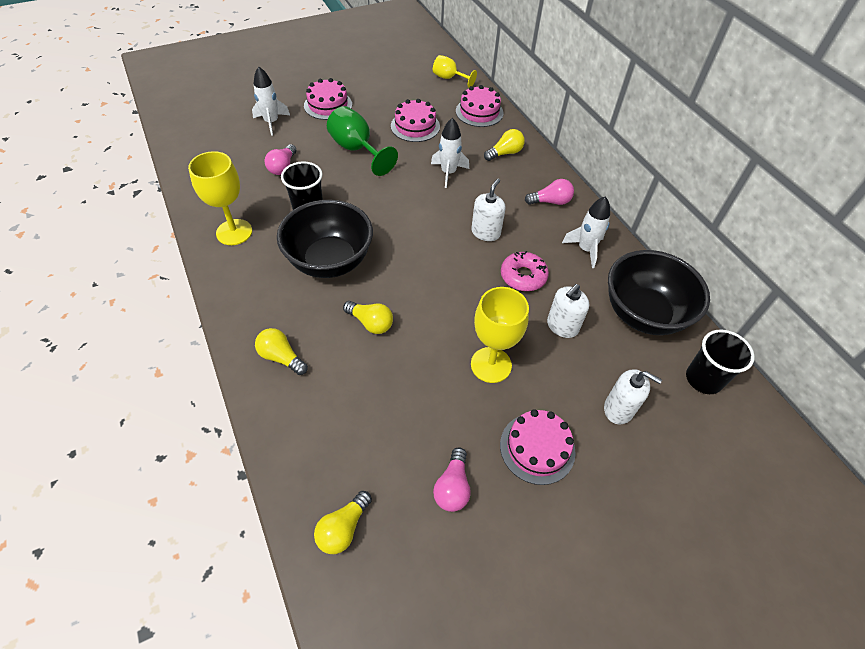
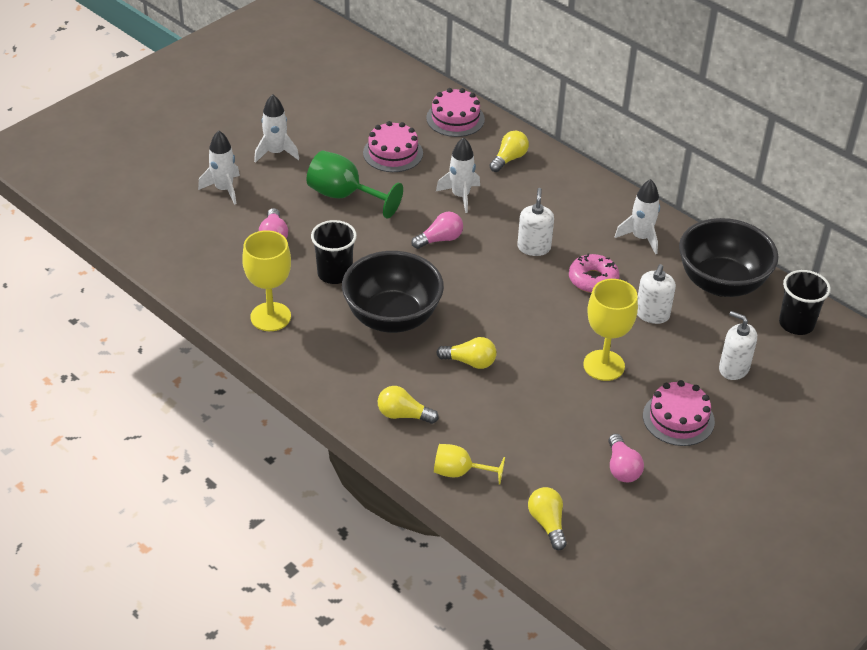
camera: 20 degrees left, 10 degrees down
pink cake [304,78,352,120] -> white rocket [254,94,299,163]
yellow light bulb [314,491,372,554] -> yellow light bulb turned 150 degrees clockwise [528,487,567,550]
yellow goblet [433,55,477,88] -> yellow goblet moved to [434,444,505,485]
pink light bulb [525,179,574,205] -> pink light bulb moved to [411,212,463,249]
white soap dispenser [604,369,662,425] -> white soap dispenser turned 150 degrees counterclockwise [719,311,757,380]

